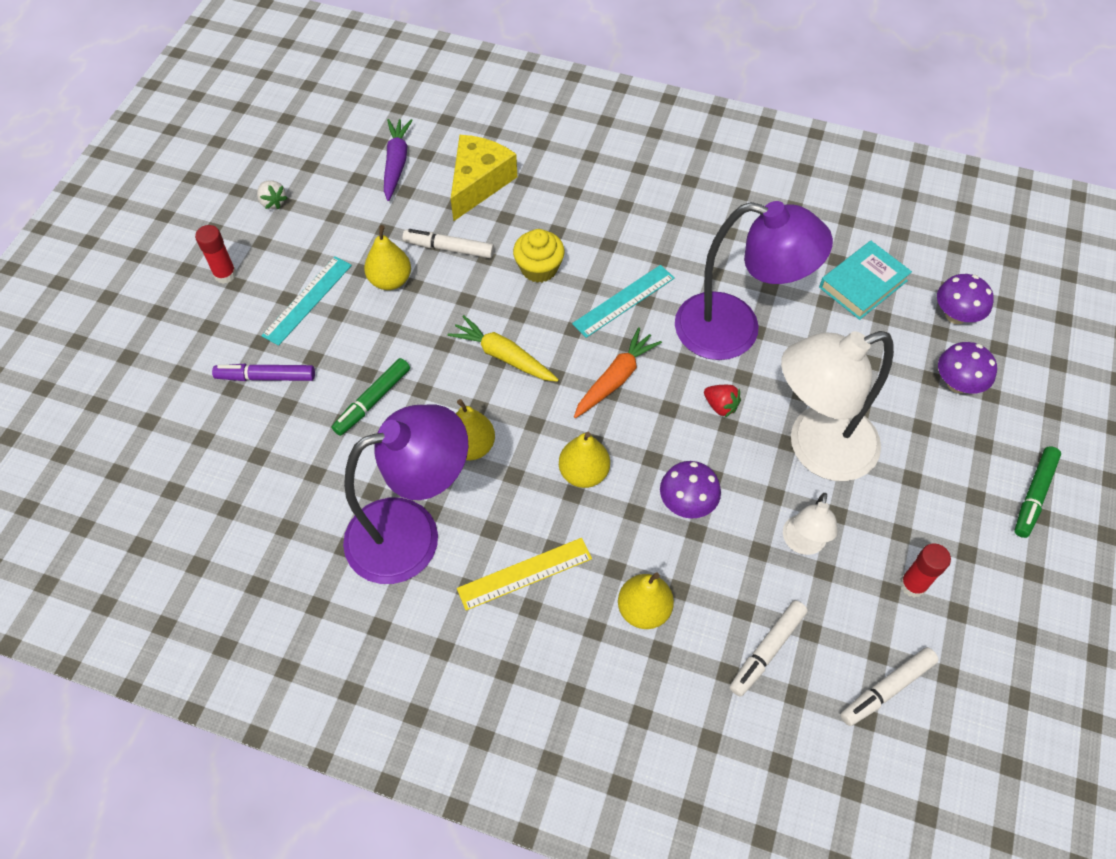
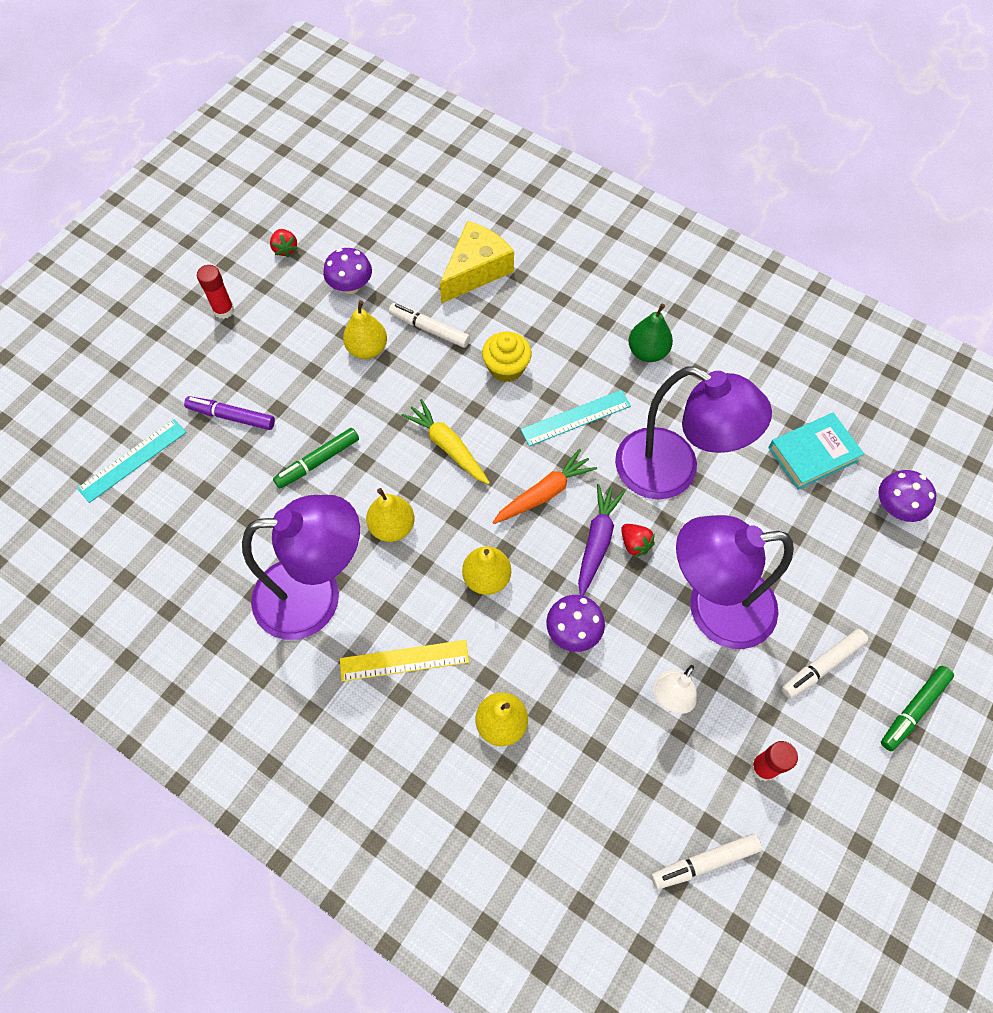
camera: 15 degrees right, 5 degrees up
white strawberry [257,181,288,209] -> red strawberry [270,229,298,257]
turquoise ruler [261,256,352,346] -> turquoise ruler moved to [77,419,187,503]
purple carrot [384,119,413,201] -> purple carrot moved to [578,484,625,596]
white marker [730,600,808,697] -> white marker moved to [782,629,868,699]
white lamp [781,331,894,481] -> purple lamp [676,515,794,649]
purple mushroom [938,342,997,394] -> purple mushroom moved to [323,248,372,294]
none -> green pear [629,304,673,362]

